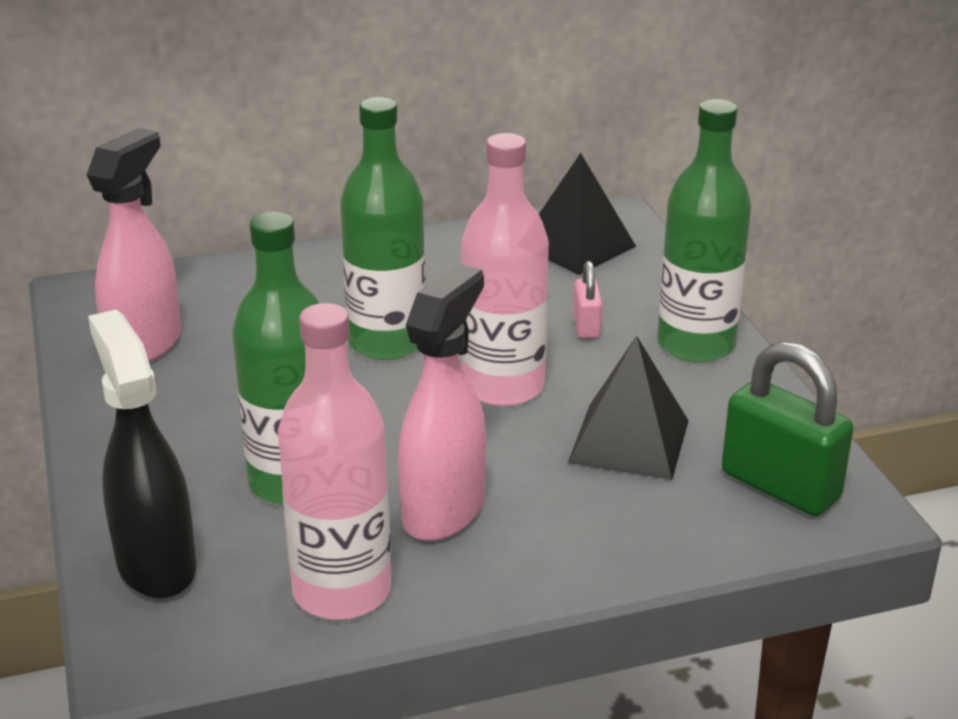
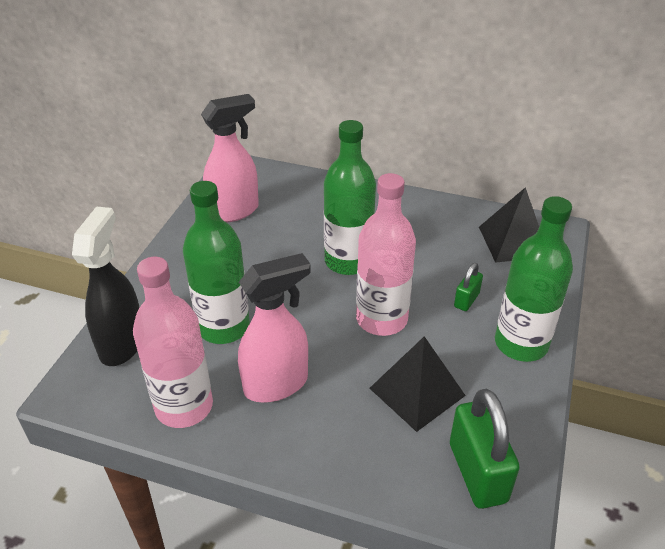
camera: 35 degrees right, 10 degrees up
pink padlock [573,261,602,338] -> green padlock [454,263,483,311]

